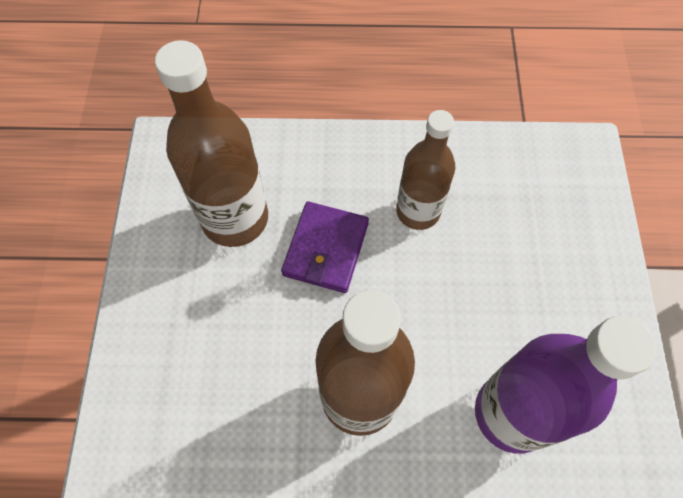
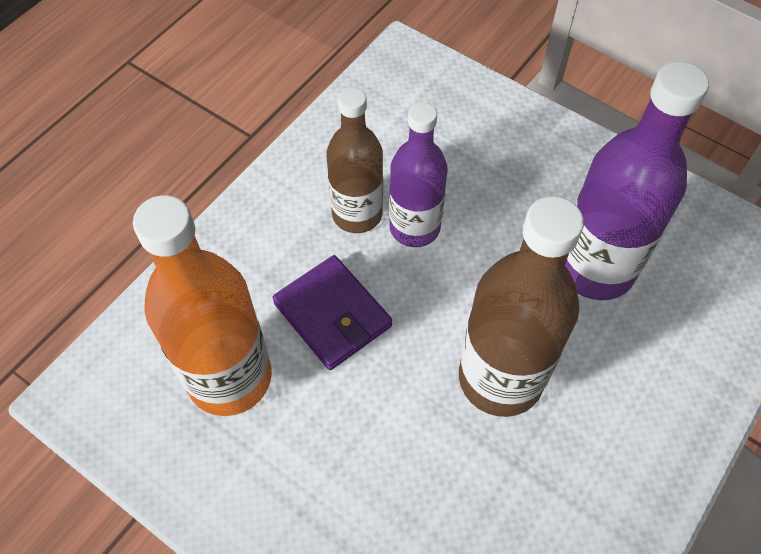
camera: 55 degrees left, 5 degrees down
brown bottle [155,40,268,247] -> orange bottle [133,195,272,416]
none -> purple bottle [389,102,448,247]

